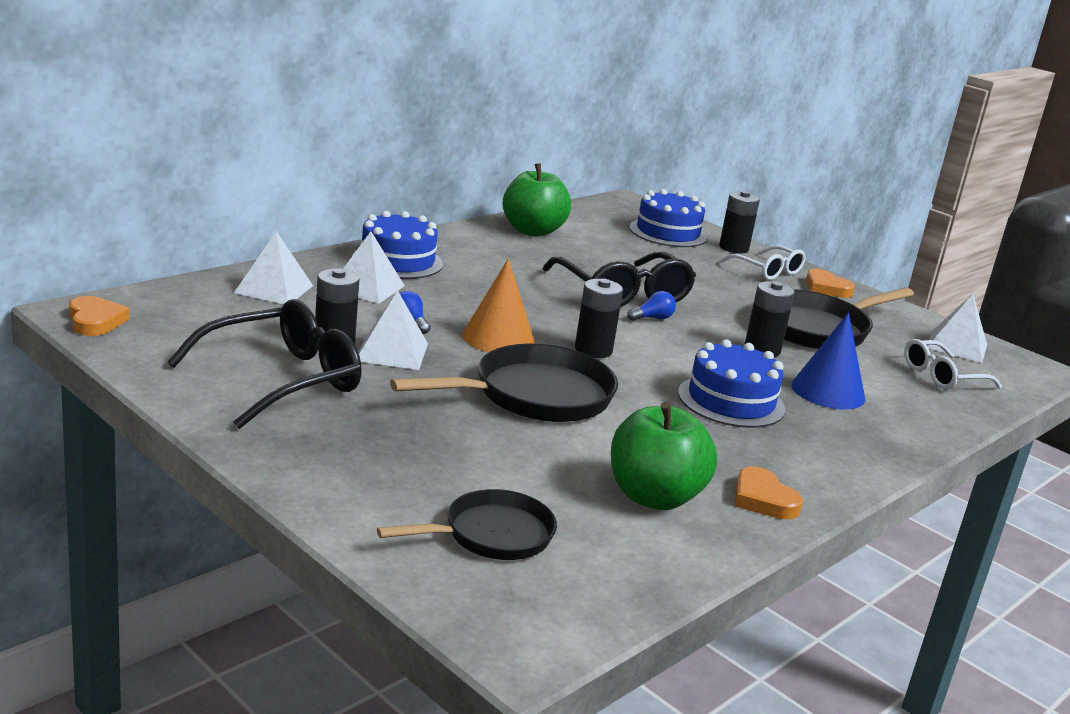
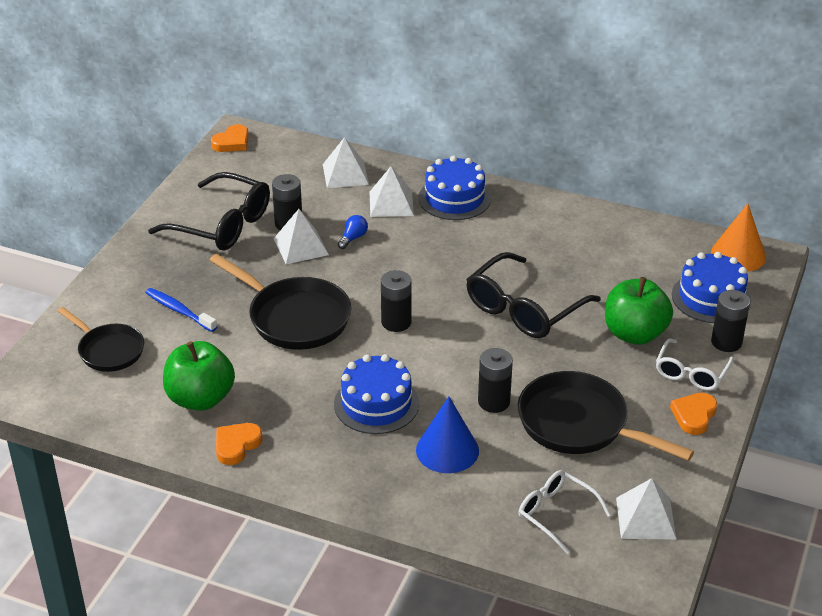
camera: 70 degrees right, 15 degrees up
orange cone [462,259,535,352] -> orange cone moved to [711,203,766,272]
green apple [503,163,571,236] -> green apple moved to [605,277,673,345]
blue light bulb [627,291,676,321] -> none
none -> blue toothbrush [145,288,217,332]

